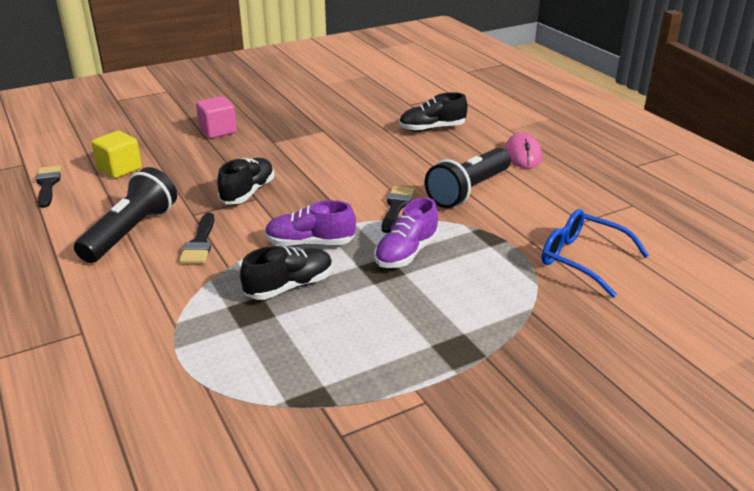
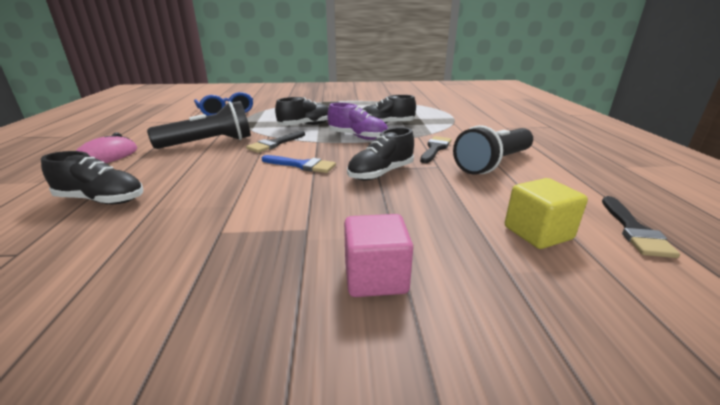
camera: 155 degrees left, 5 degrees down
purple shoe [374,198,439,268] -> black shoe [275,97,329,125]
none -> blue brush [261,155,336,173]

